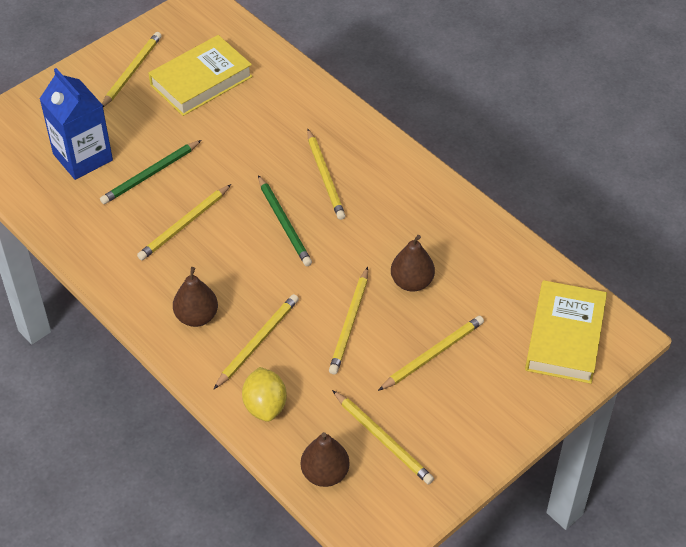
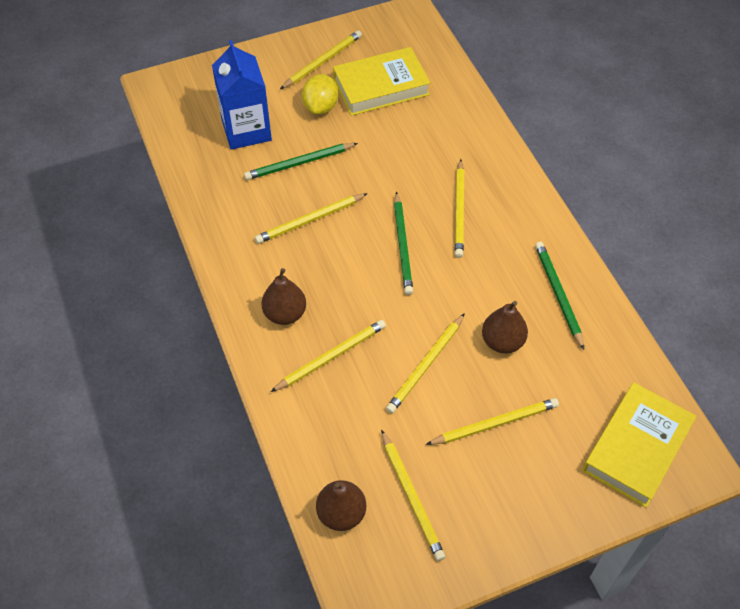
camera: 20 degrees right, 5 degrees up
yellow lemon [242,367,287,422] -> yellow lemon moved to [302,74,338,115]
none -> green pencil [535,242,584,350]

